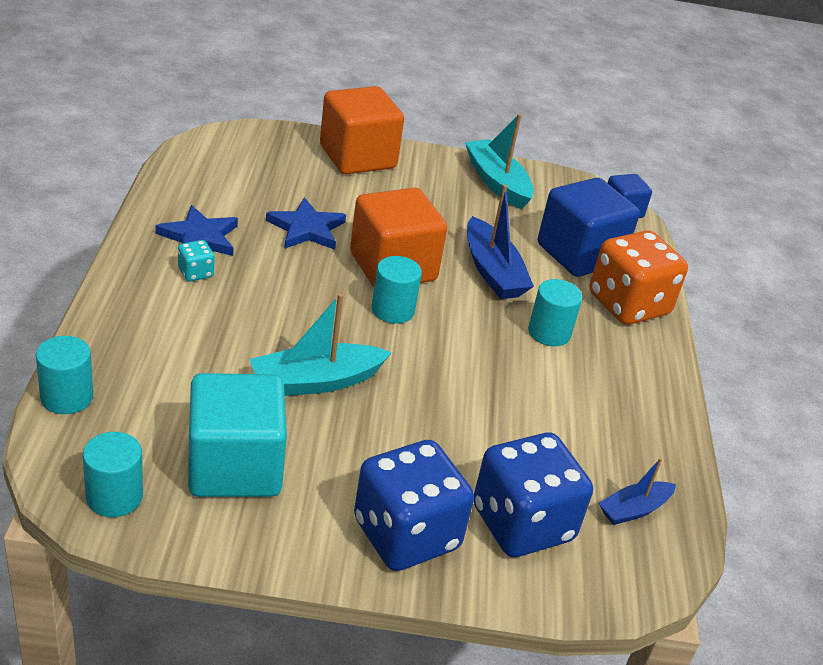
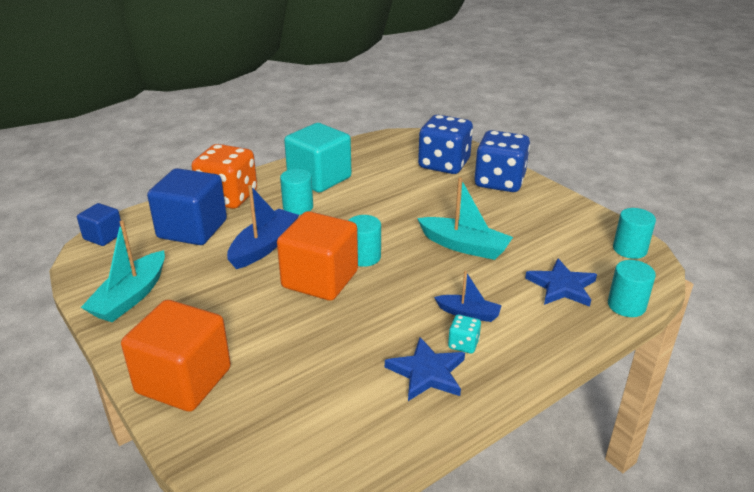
camera: 125 degrees left, 5 degrees down
turquoise cube [188,373,287,497] -> turquoise cube moved to [284,123,351,193]
blue star [266,197,346,250] -> blue star moved to [525,259,597,307]
blue boat [599,458,676,525] -> blue boat moved to [434,271,502,322]

